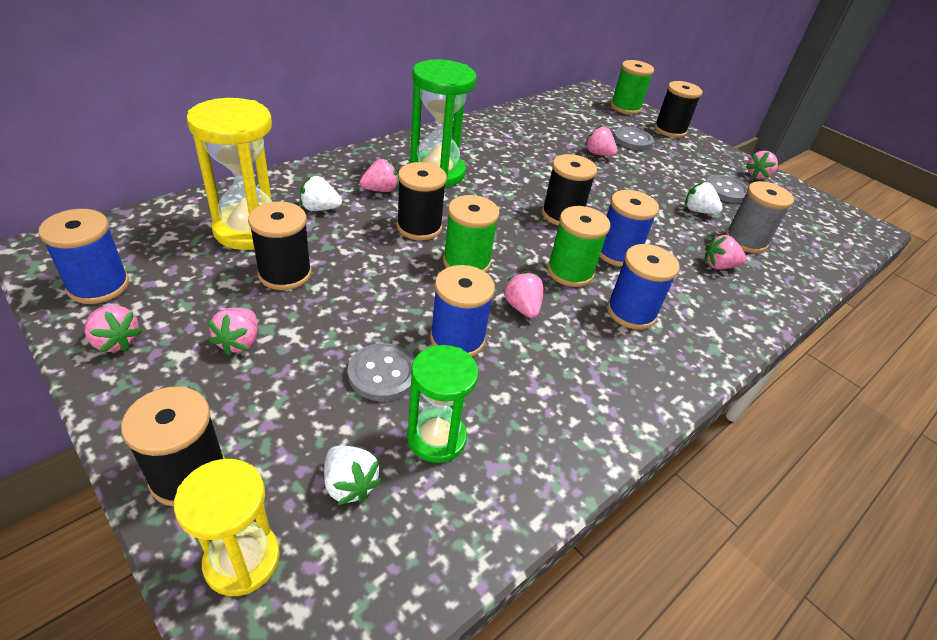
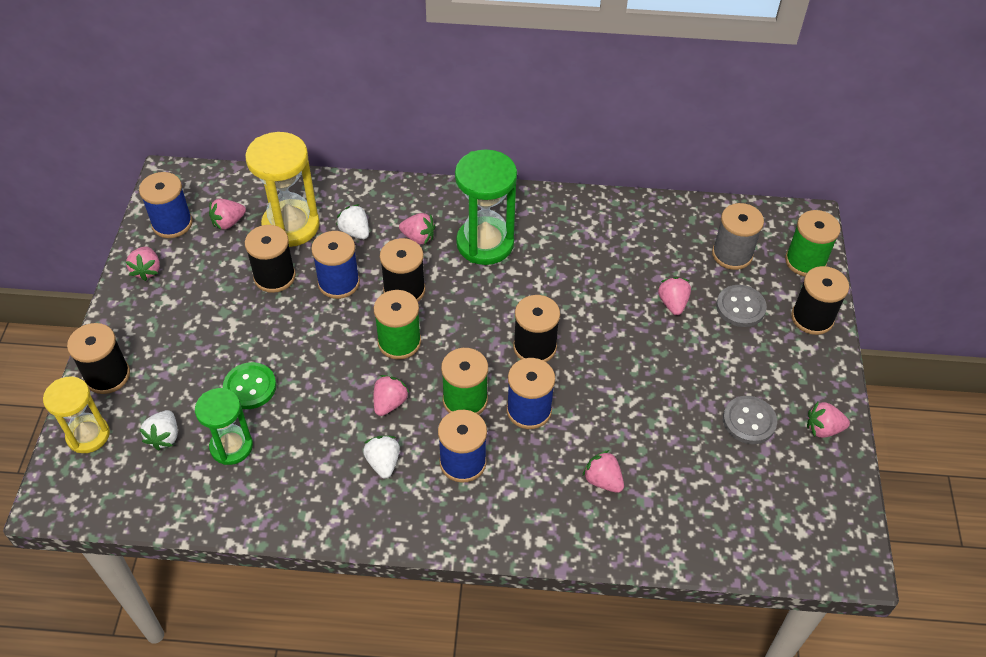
camera: 50 degrees right, 10 degrees up
pink strawberry [208,308,258,355] -> pink strawberry moved to [209,199,246,230]
grey button [348,343,415,401] -> green button [223,362,276,409]
blue spool [430,265,495,357] -> blue spool moved to [311,231,360,299]
white strawberry [685,181,722,214] -> white strawberry moved to [363,436,400,479]
grey spool [725,181,794,253] -> grey spool moved to [712,203,764,270]

